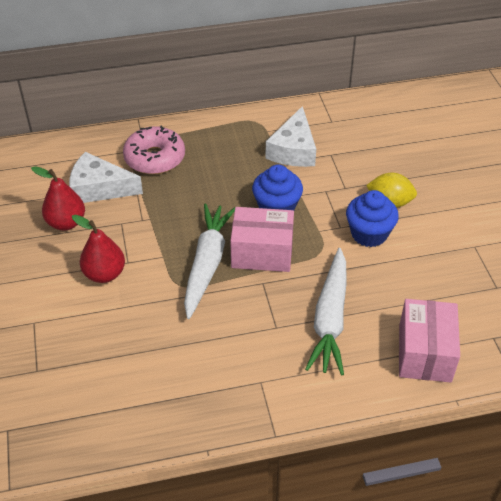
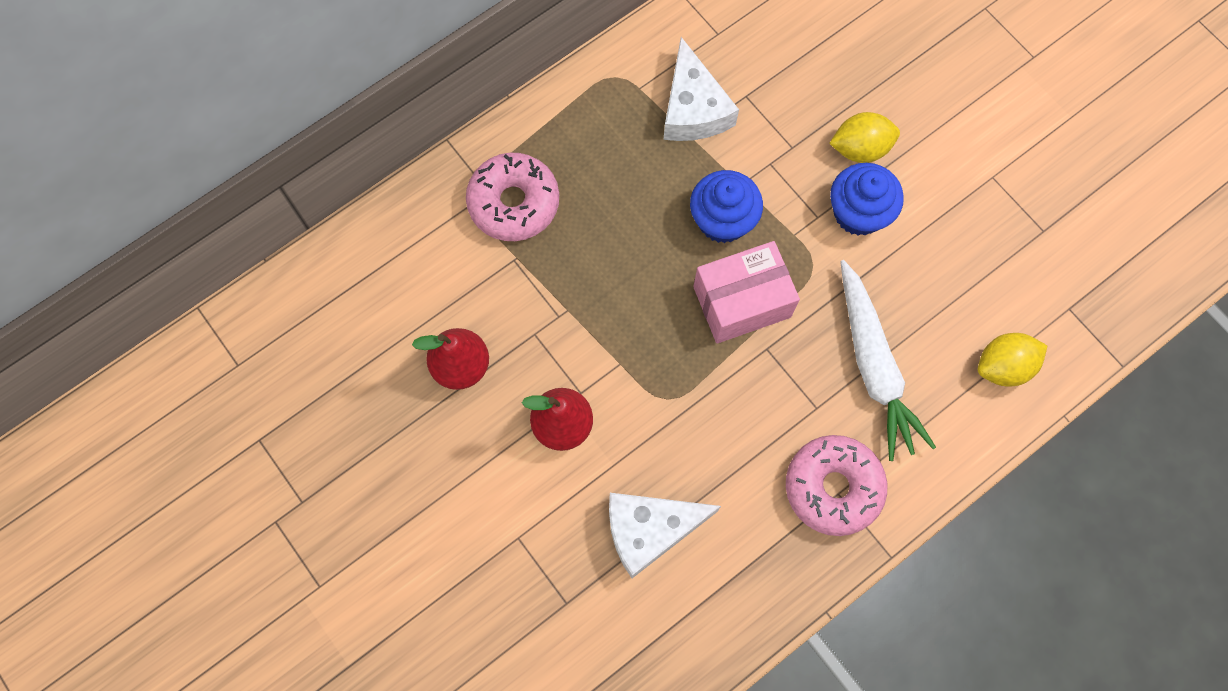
camera: 25 degrees left, 25 degrees up
white cheese [69,152,143,203] -> white cheese moved to [609,493,721,578]
white carrot [184,204,235,319] -> none
pink box [399,299,460,382] -> yellow lemon [978,333,1047,386]
none -> pink donut [786,435,887,536]

